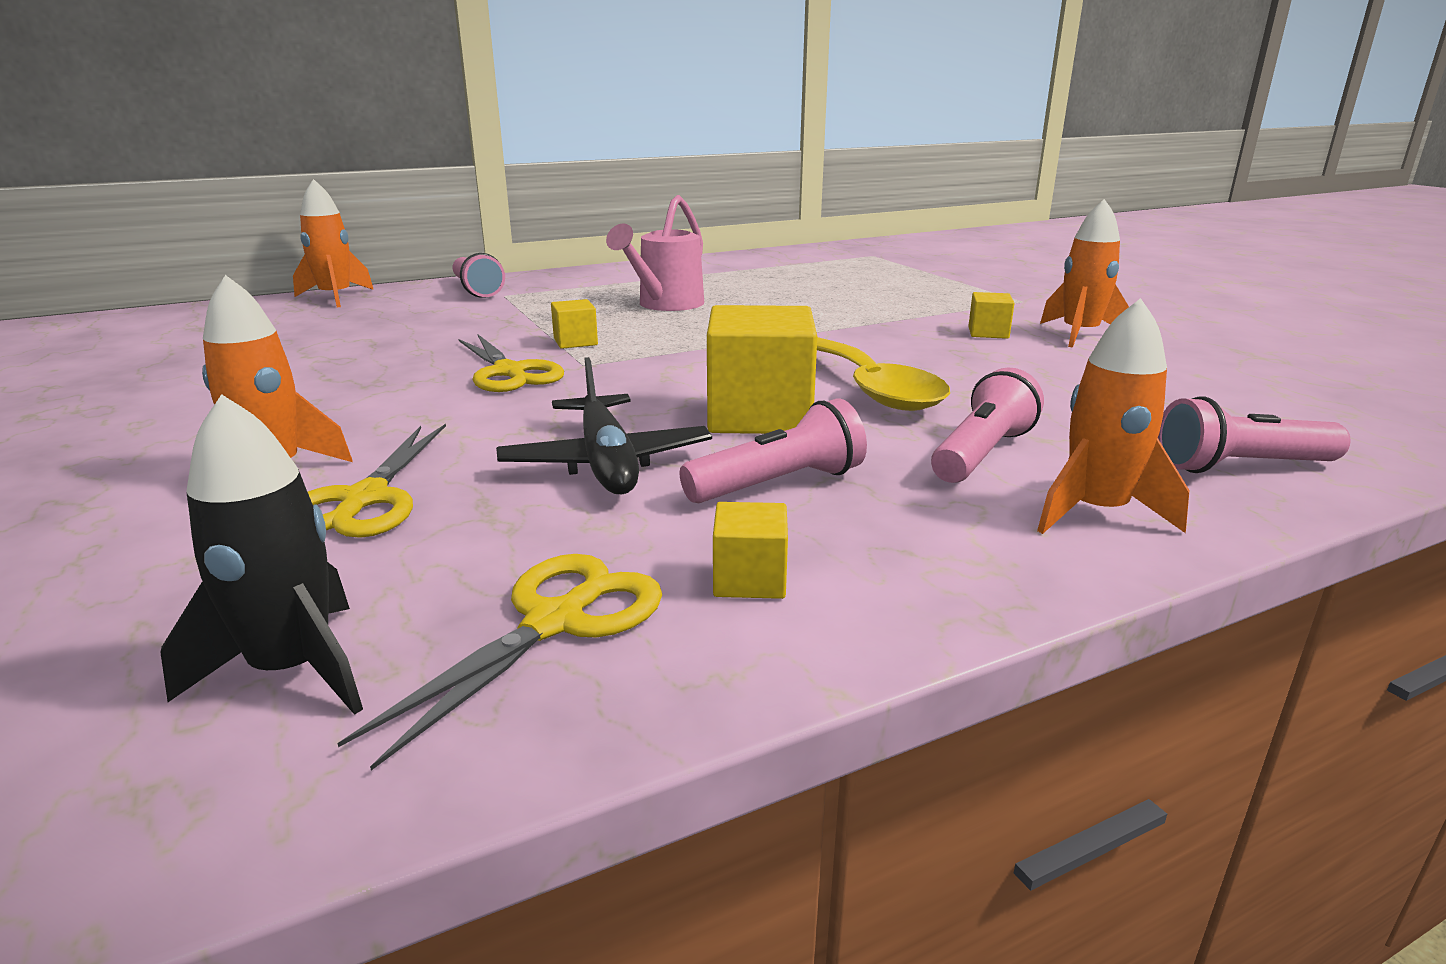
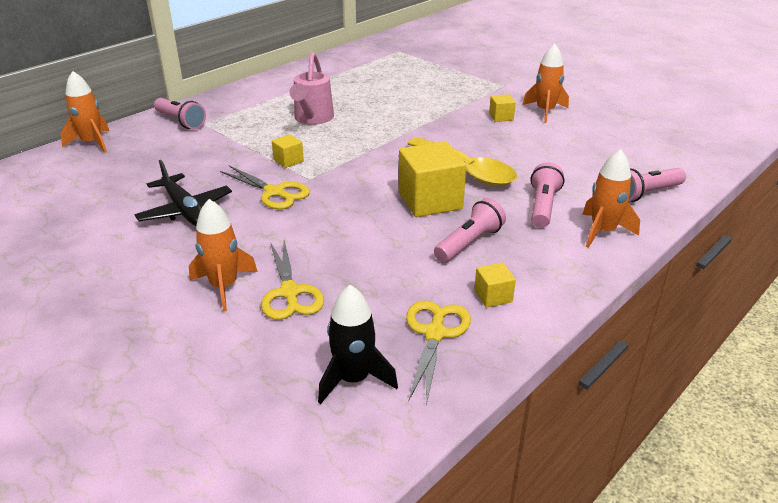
camera: 20 degrees left, 10 degrees up
black plane [496,357,712,494] -> black plane moved to [135,160,232,226]

